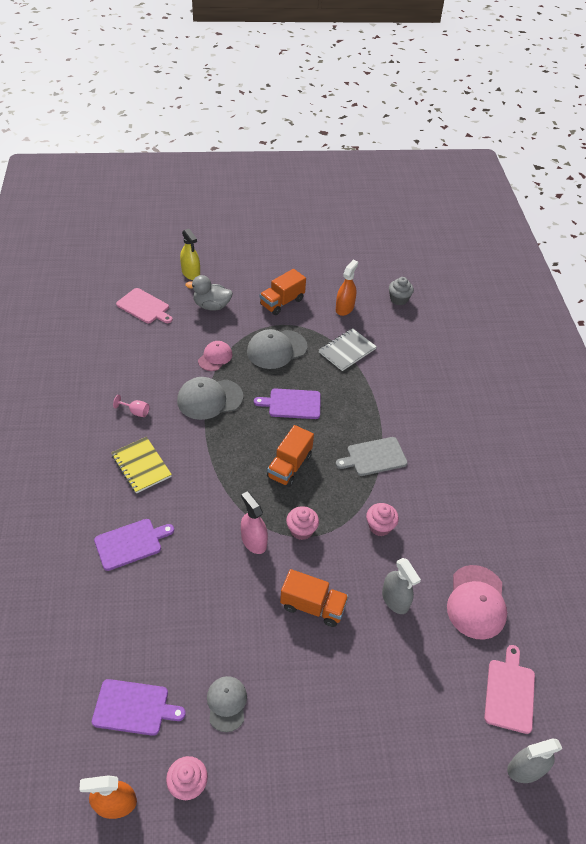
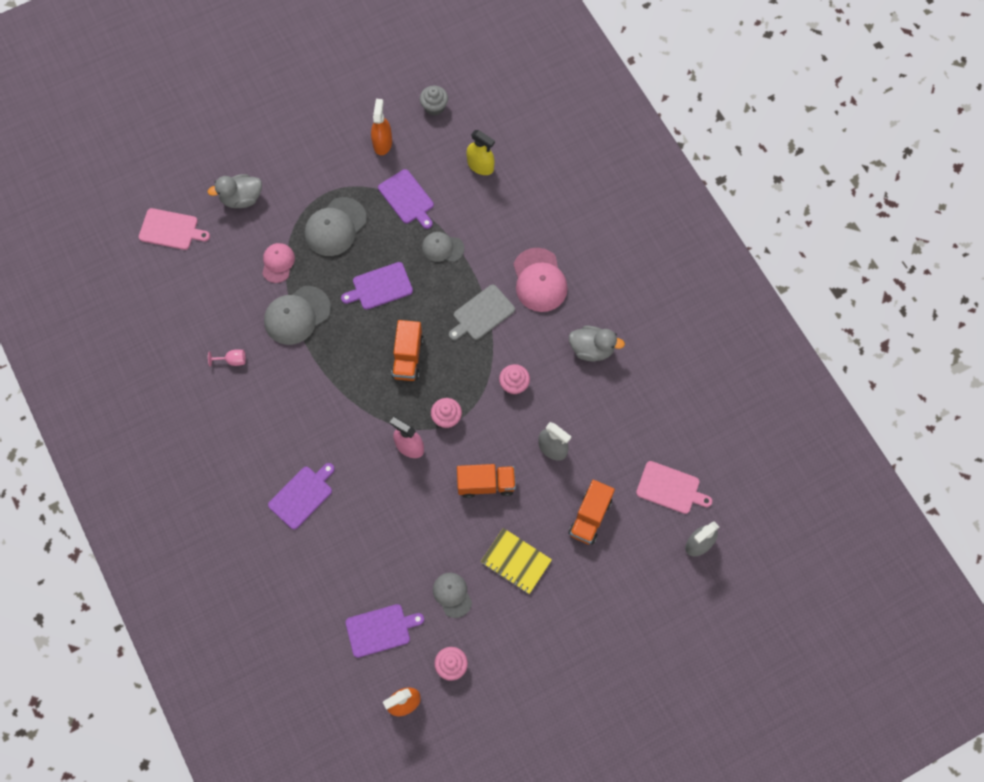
camera: 20 degrees left, 20 degrees up
yellow notebook [111,437,172,494] -> yellow notebook moved to [481,528,552,594]
yellow spray bottle [180,229,200,280] -> yellow spray bottle moved to [466,130,495,175]
orange truck [260,269,306,315] -> orange truck moved to [568,480,615,545]
grey notebook [319,328,377,371] -> purple cutting board [378,169,434,229]
pink cap [447,565,507,640] -> pink cap moved to [513,248,568,312]
pink cutting board [484,645,535,734] -> pink cutting board turned 120 degrees clockwise [636,461,712,514]
none -> grey cap [422,232,464,262]
none -> grey duck [569,326,625,361]

